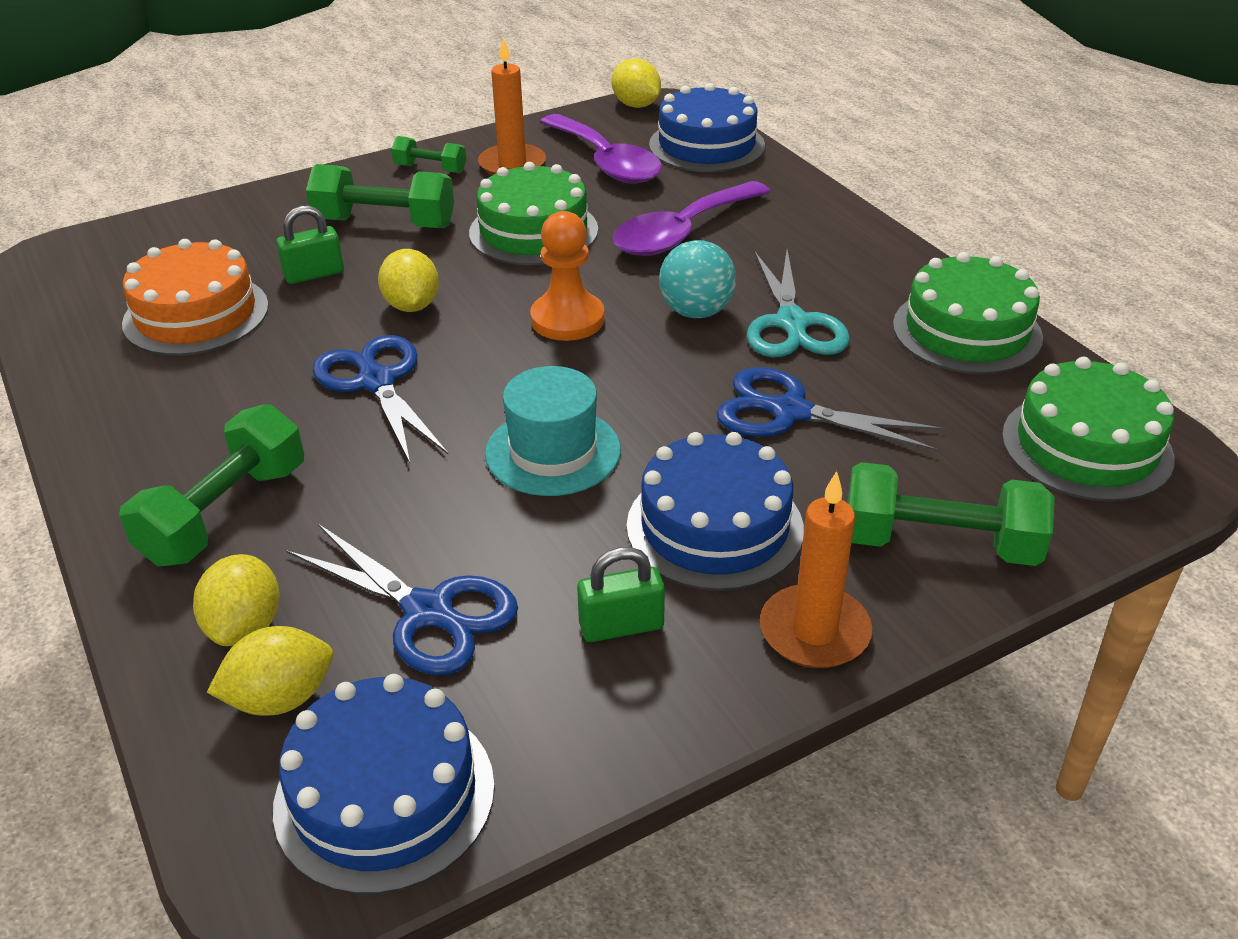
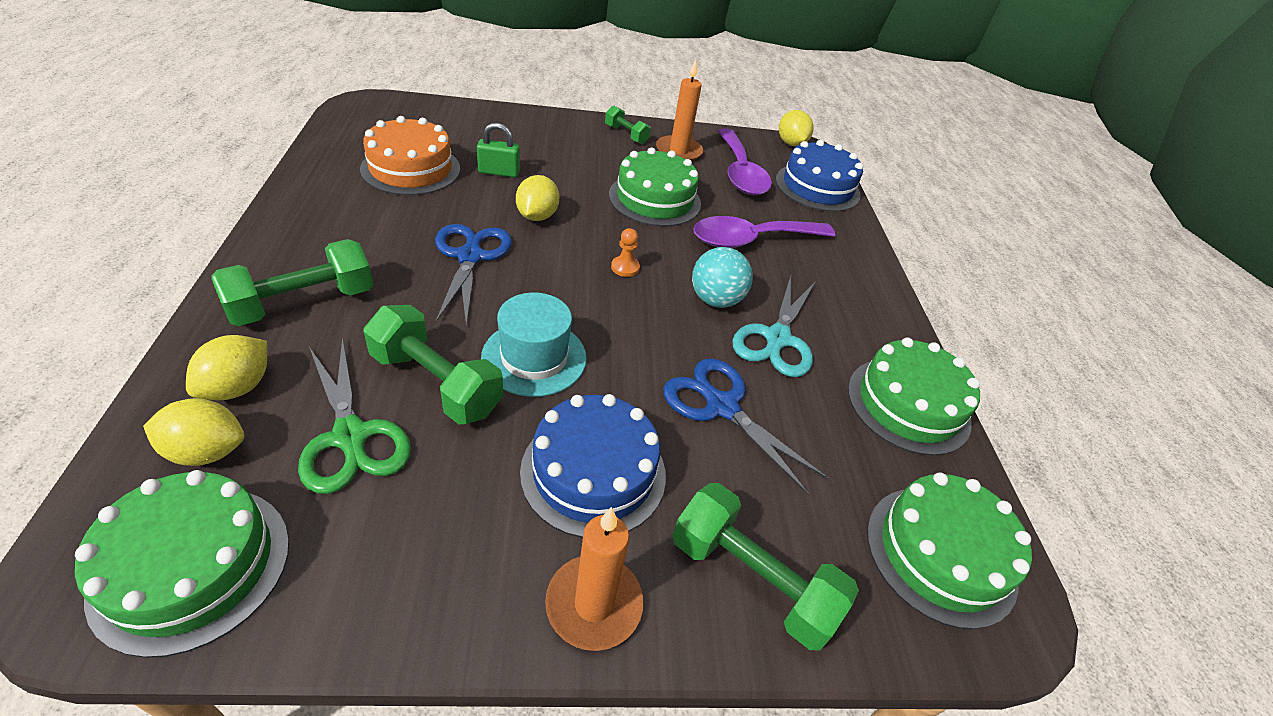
camera: 20 degrees right, 5 degrees up
blue cake [273,674,495,895] -> green cake [75,470,289,658]
blue scissors [287,524,518,675] -> green scissors [298,337,411,494]
green dumbbell [306,164,454,228] -> green dumbbell moved to [363,305,503,424]
orange pawn [530,211,605,341] -> orange pawn [611,228,640,277], size x0.52
green padlock [577,547,665,642] -> none

